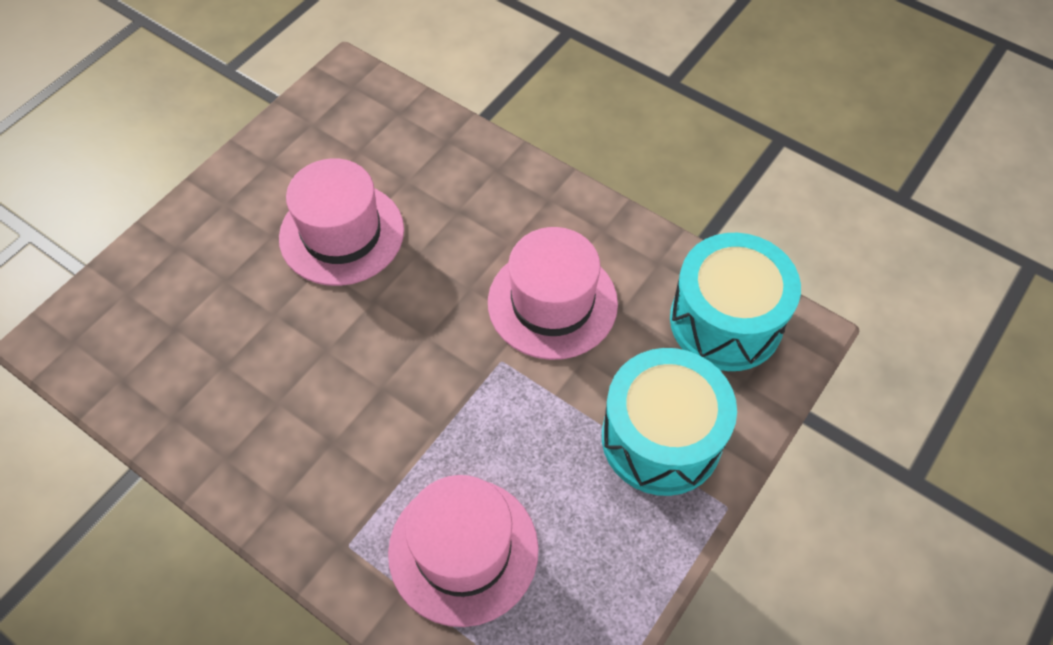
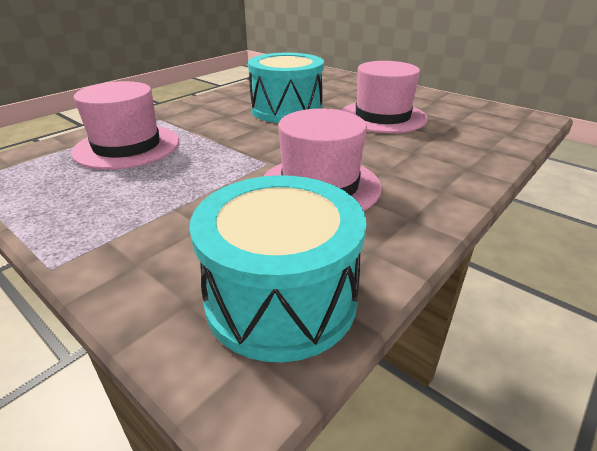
camera: 95 degrees right, 25 degrees down
turquoise drum [602,348,737,496] -> turquoise drum moved to [248,53,324,123]

